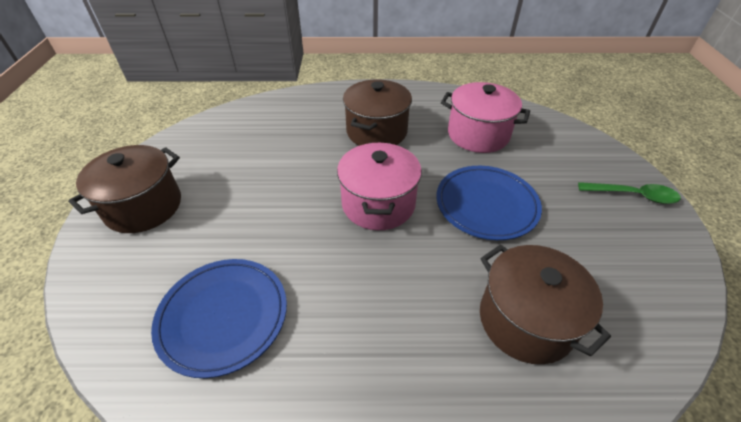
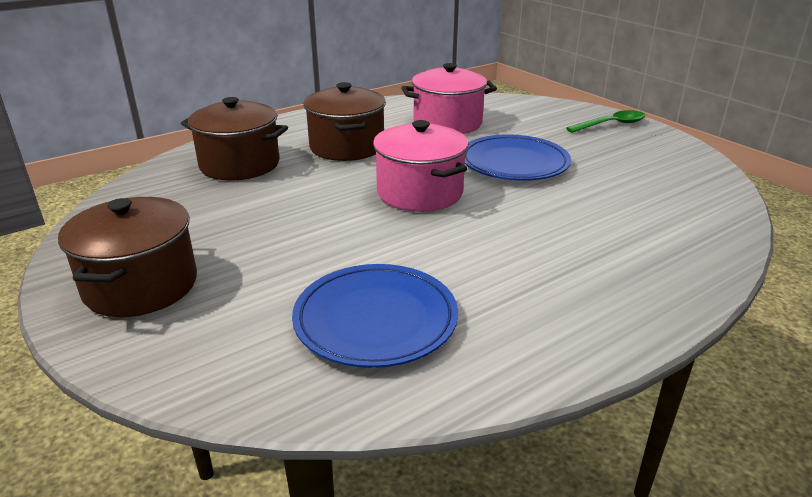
camera: 35 degrees left, 15 degrees down
brown pot [480,244,611,364] -> brown pot moved to [181,97,288,181]

